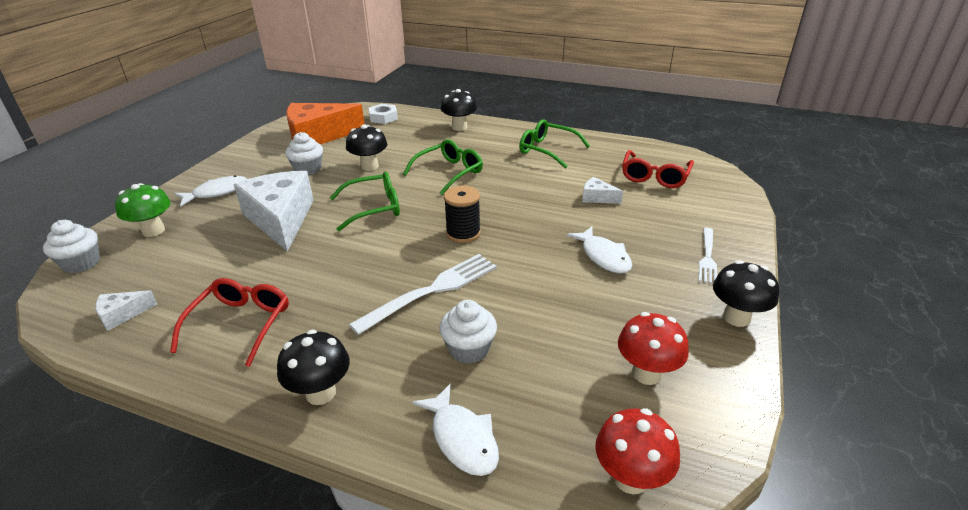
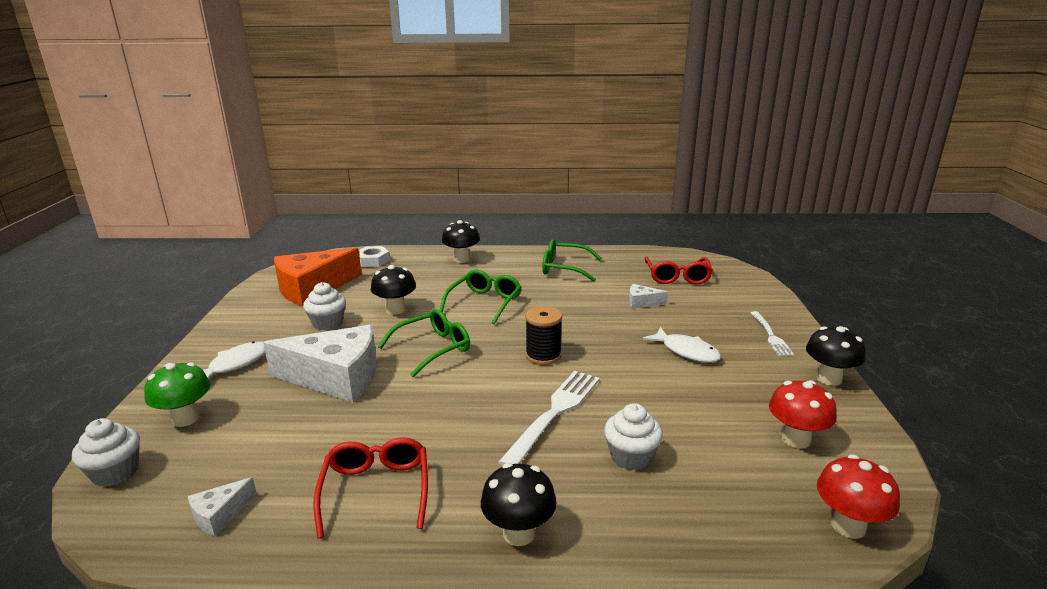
camera: 20 degrees left, 10 degrees down
white cheese [234,171,314,252] -> white cheese turned 135 degrees clockwise [263,325,377,402]
white fish [412,383,499,476] -> none

